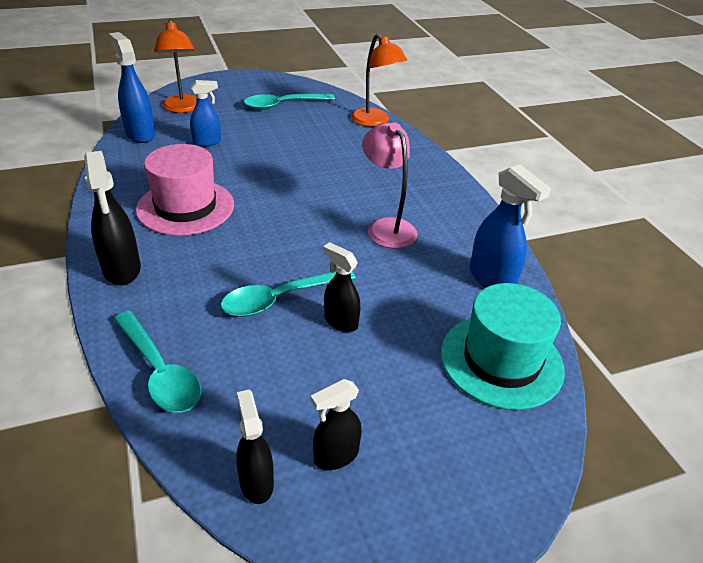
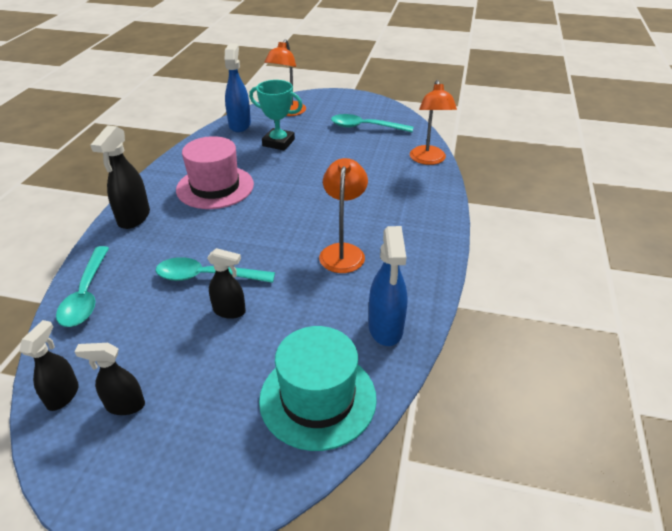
camera: 35 degrees right, 0 degrees up
blue spray bottle [190,80,221,146] -> turquoise trophy [249,80,303,150]
black spray bottle [323,242,360,332] -> black spray bottle turned 120 degrees clockwise [207,248,246,319]
pink lamp [362,122,418,248] -> orange lamp [319,158,368,273]

